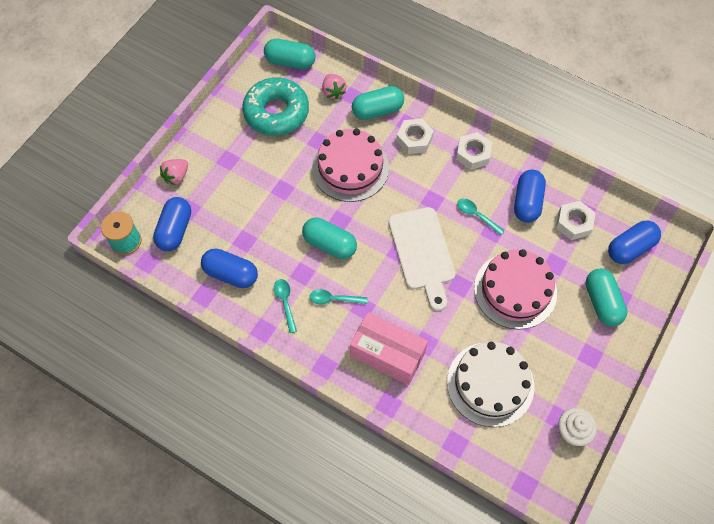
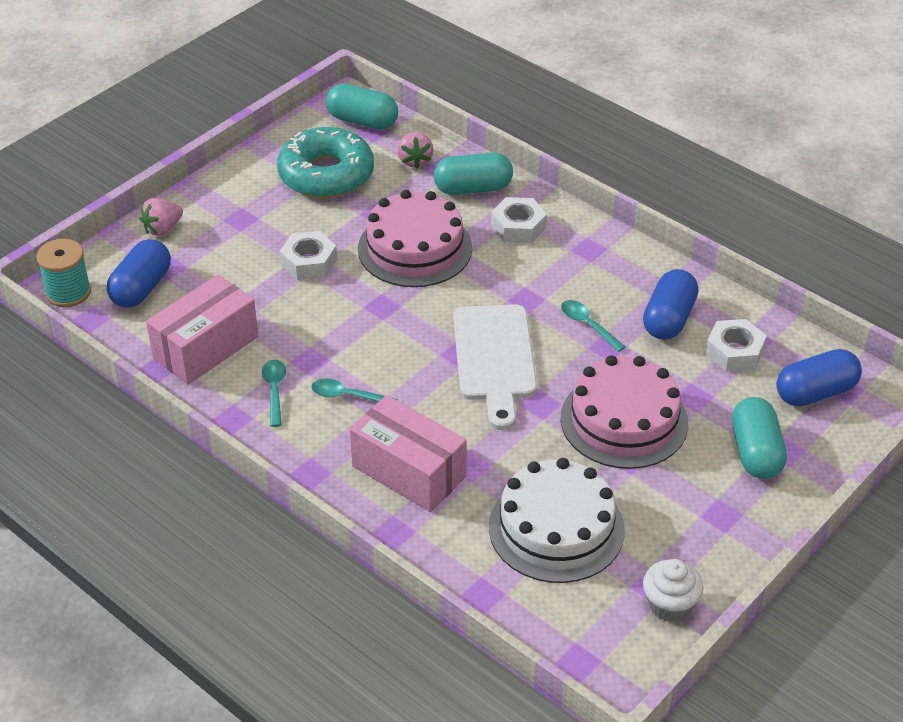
camera: 10 degrees right, 20 degrees down
blue capsule [201,249,258,288] -> pink box [146,275,258,385]
turquoise capsule [302,218,357,259] -> none
white nut [456,132,492,170] -> white nut moved to [280,231,337,280]

